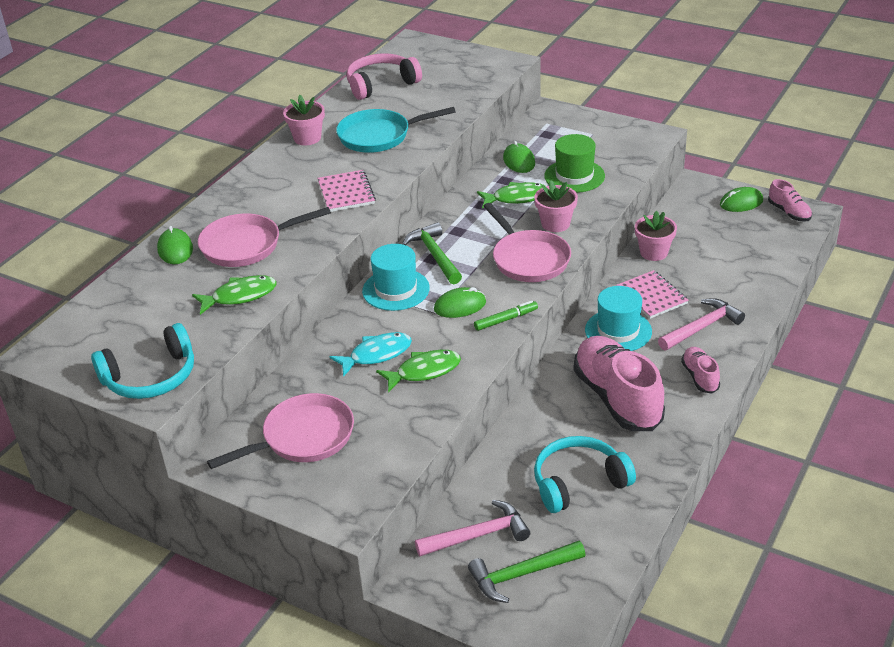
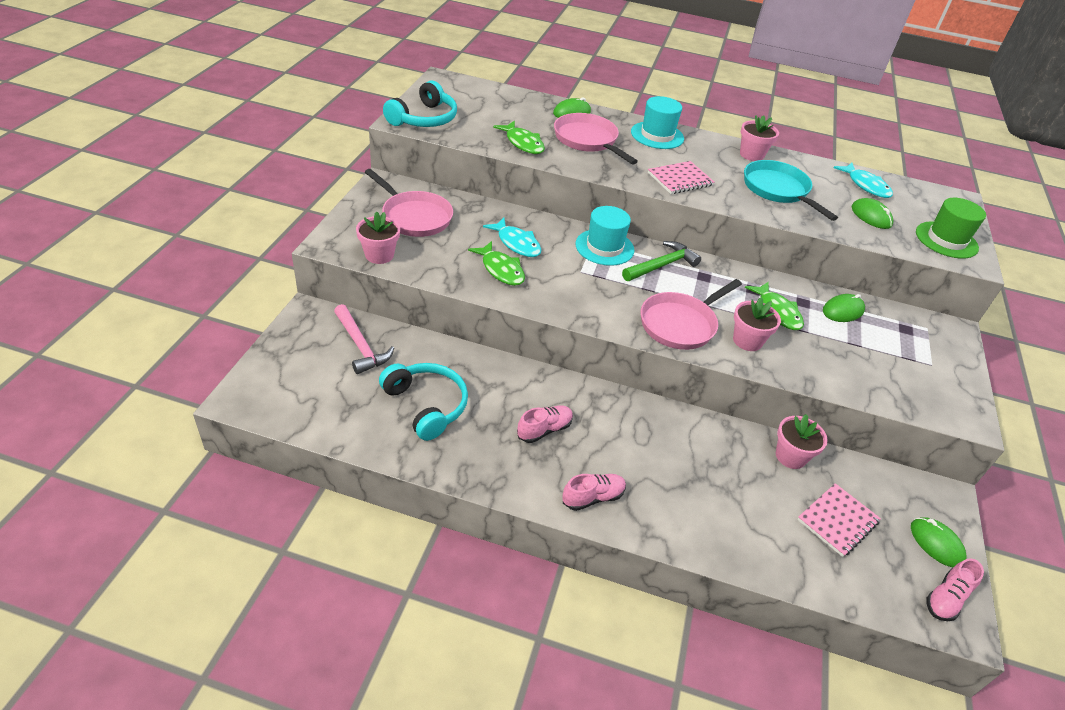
camera: 70 degrees right, 5 degrees up
turquoise headphones [91,323,194,399] -> turquoise headphones turned 105 degrees counterclockwise [383,80,457,127]
pink headphones [347,53,422,100] -> turquoise fish [833,163,893,198]
green mouse [434,287,486,318] -> green mouse moved to [851,198,893,229]
green hammer [468,541,585,603] -> none
green marker [474,301,538,331] -> none
green hat [544,134,605,193] -> green hat moved to [916,198,986,259]
pink shoe [574,336,665,431] -> pink shoe [517,405,573,443], size x0.48
turquoise hat [585,286,652,351] -> turquoise hat moved to [631,96,684,149]
pink notebook [616,270,689,319] -> pink notebook moved to [797,483,881,557]
pink hammer [658,298,745,350] -> none
none -> pink flower pot [356,211,400,264]

